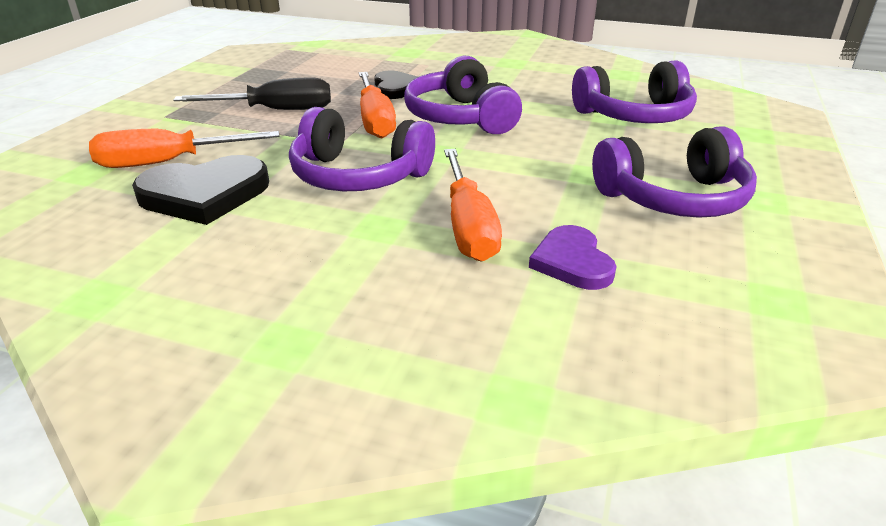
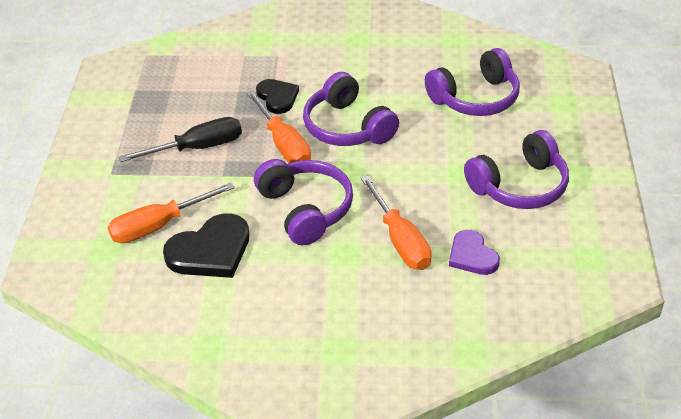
camera: 15 degrees left, 10 degrees up
purple headphones [289,107,435,191] -> purple headphones turned 120 degrees counterclockwise [254,159,353,245]

